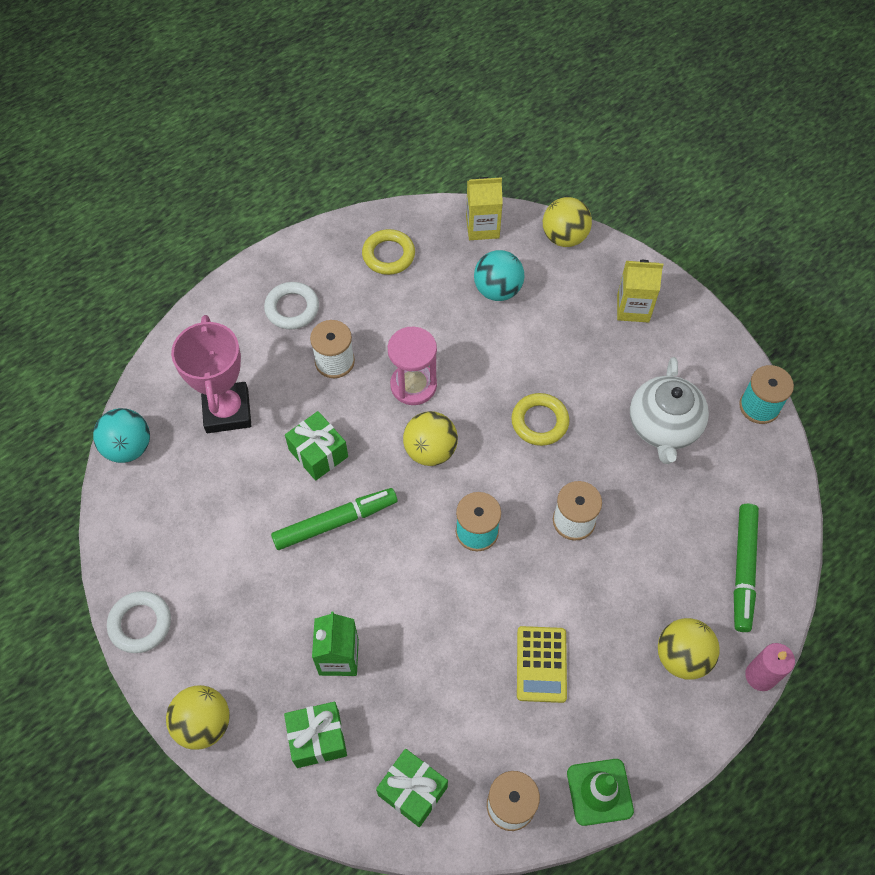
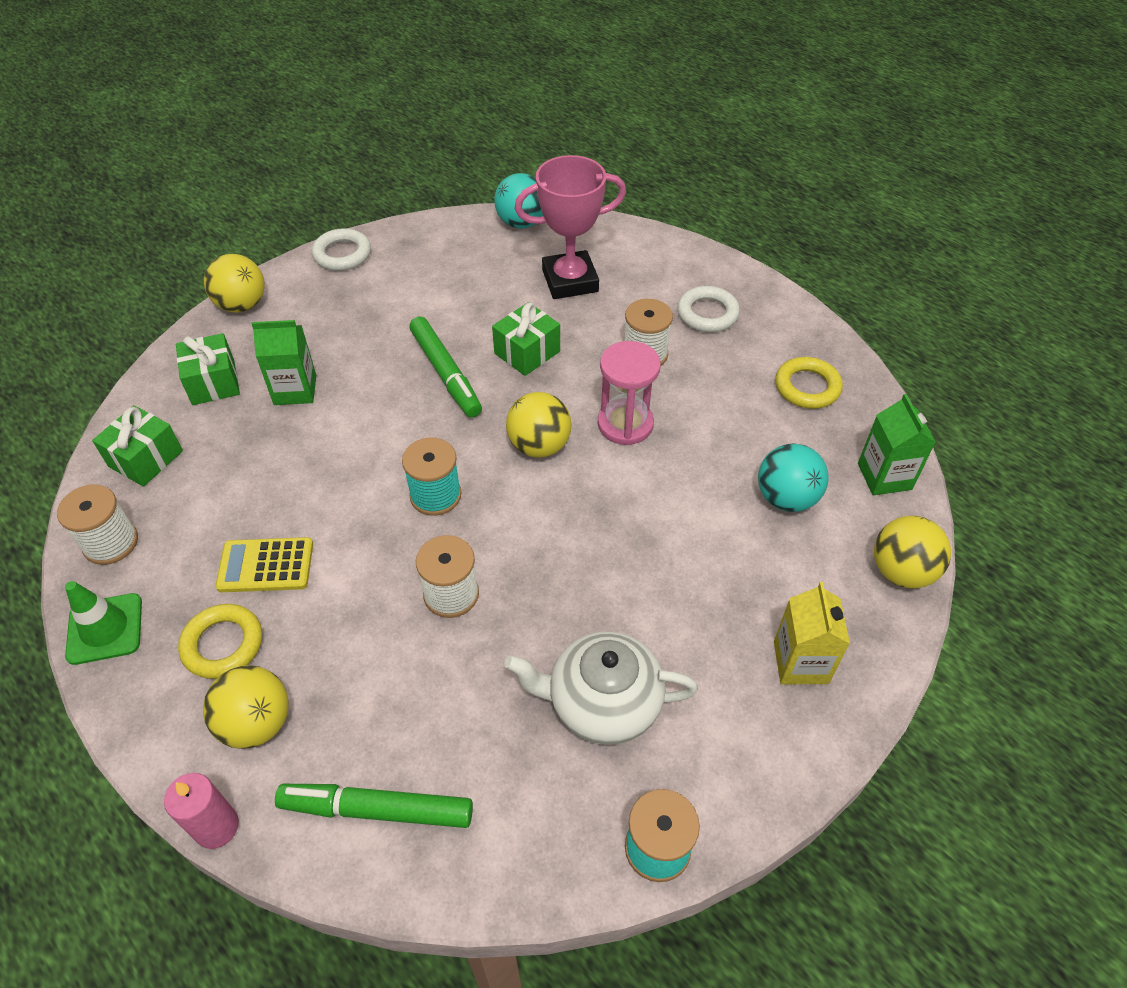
camera: 85 degrees right, 10 degrees down
yellow carton [466,177,503,240] -> green carton [858,394,936,495]
yellow ring [511,393,569,446] -> yellow ring moved to [178,604,262,679]

